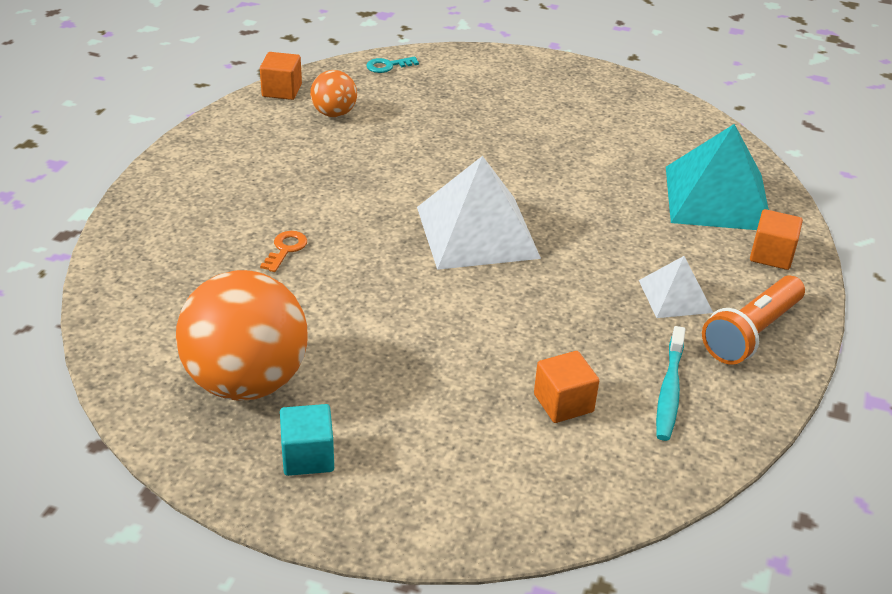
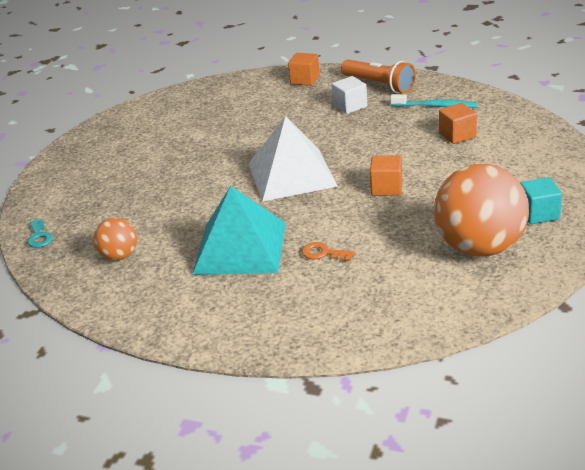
camera: 85 degrees left, 5 degrees down
orange cube [260,52,302,100] -> orange cube moved to [370,155,402,196]
white pyramid [639,256,713,318] -> white cube [332,76,367,114]
turquoise pyramid [666,124,769,230] -> turquoise pyramid moved to [192,186,286,275]

